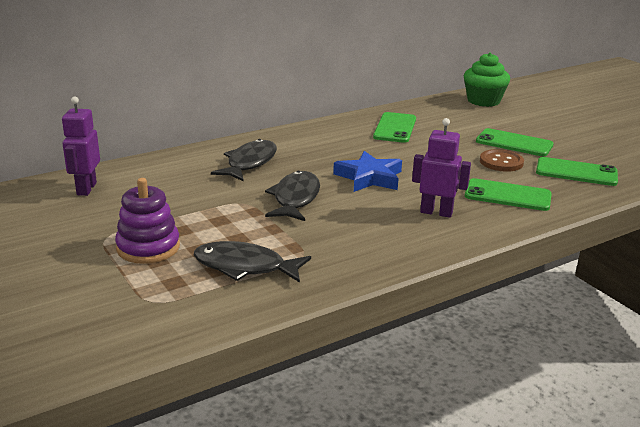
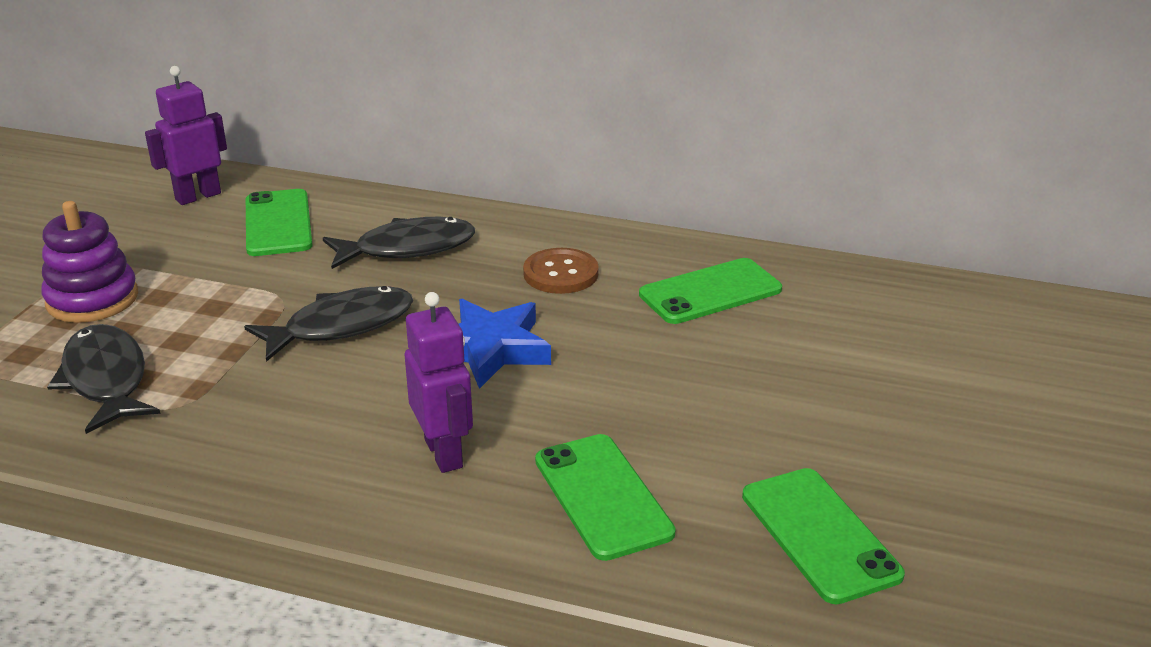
camera: 50 degrees right, 5 degrees up
green cupcake [464,52,510,107] -> none
green phone [476,128,554,156] -> green phone moved to [246,189,312,256]
brown button [480,149,524,172] -> brown button moved to [523,248,599,294]

